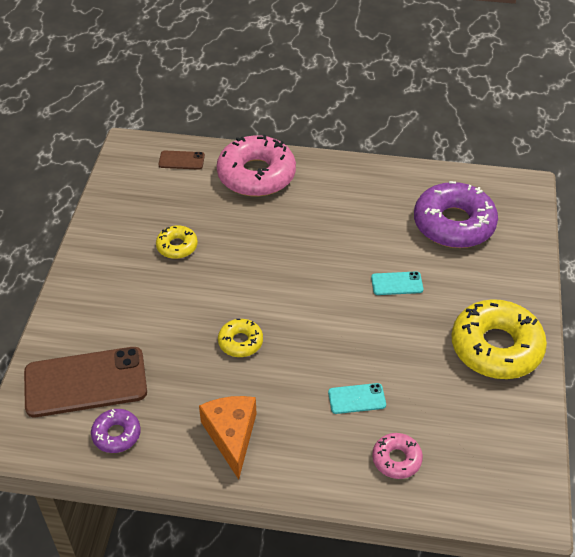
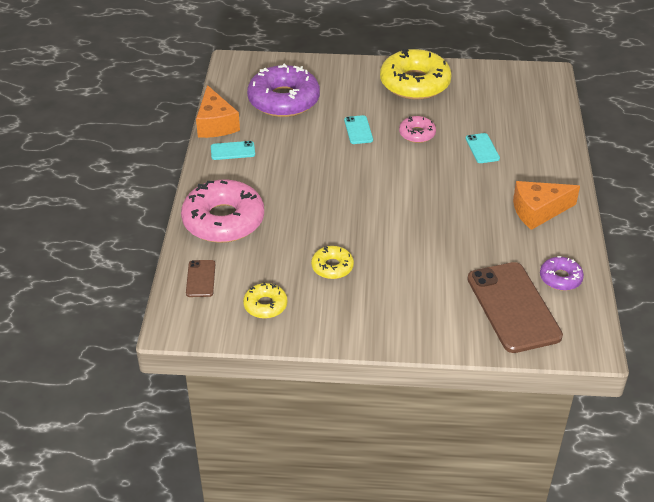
camera: 95 degrees left, 5 degrees down
yellow donut [218,319,263,357] -> yellow donut moved to [243,282,287,319]
pink donut [372,433,423,479] -> pink donut moved to [399,116,436,143]
none -> orange cheese [196,85,240,138]
none -> turquoise phone [211,141,255,160]

